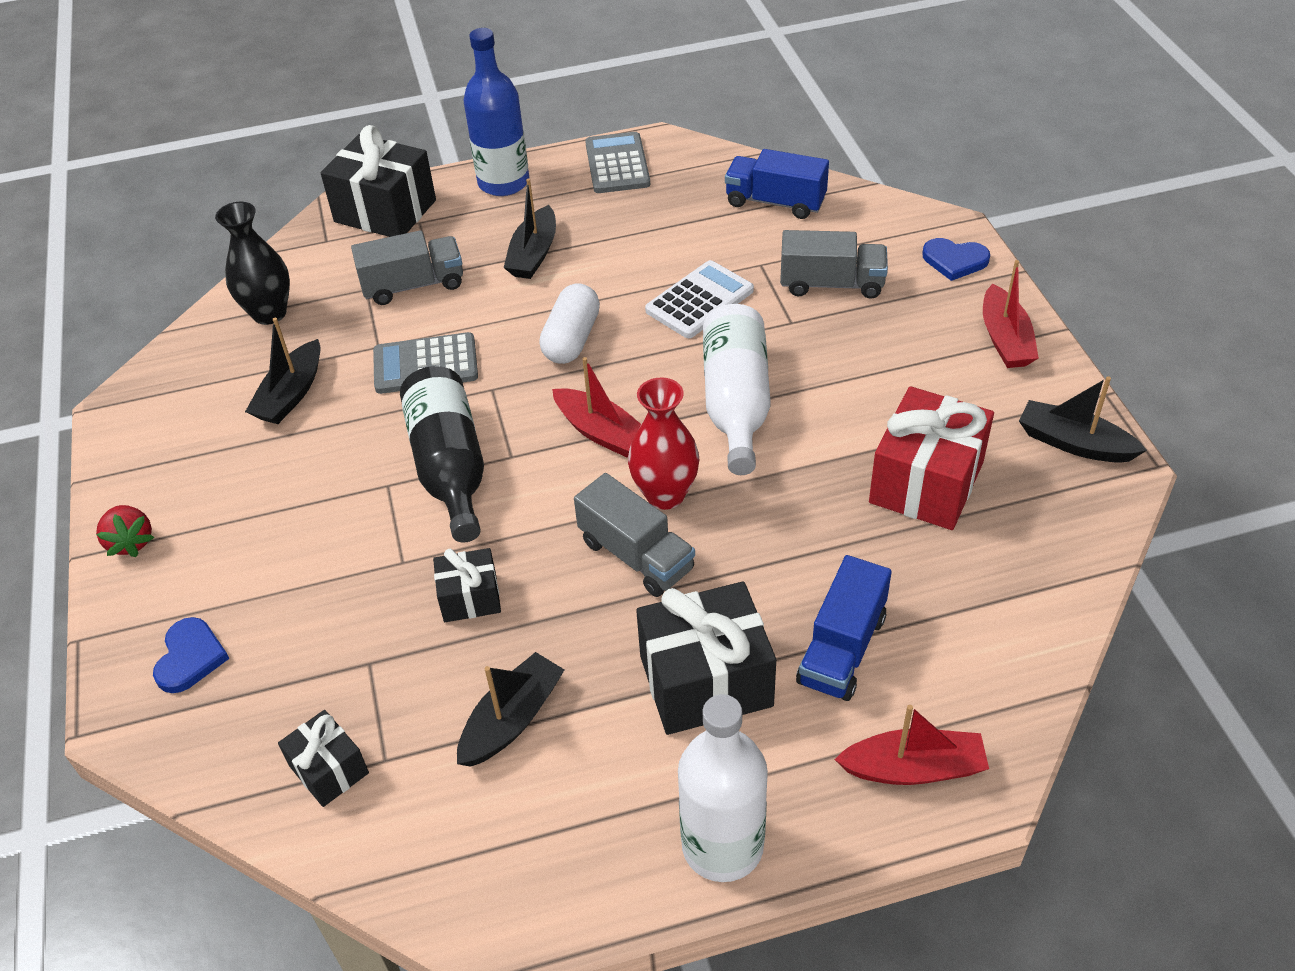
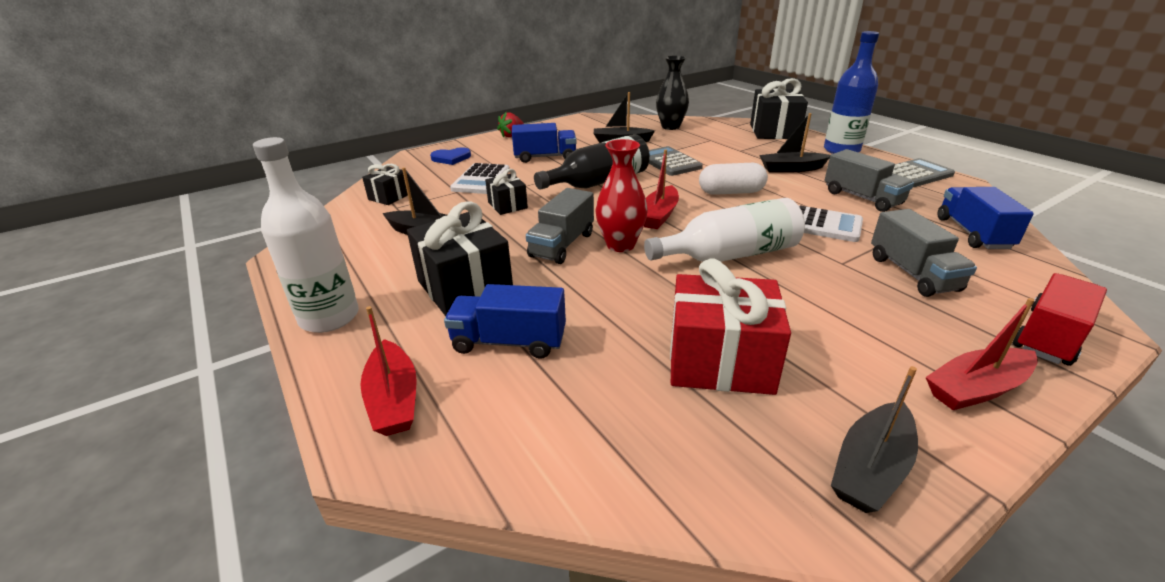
camera: 70 degrees right, 15 degrees down
grey truck [351,230,463,305] -> grey truck moved to [825,149,914,212]
blue heart [922,238,990,281] -> red truck [1013,273,1107,366]
black boat [1019,376,1147,463] -> black boat turned 150 degrees counterclockwise [831,366,918,513]
none -> white calculator [450,163,510,194]
none -> blue truck [512,123,576,163]

